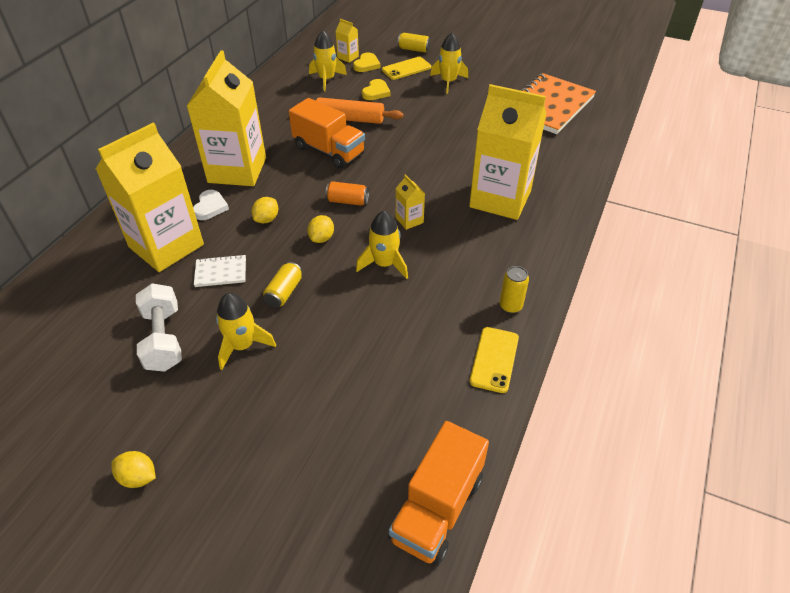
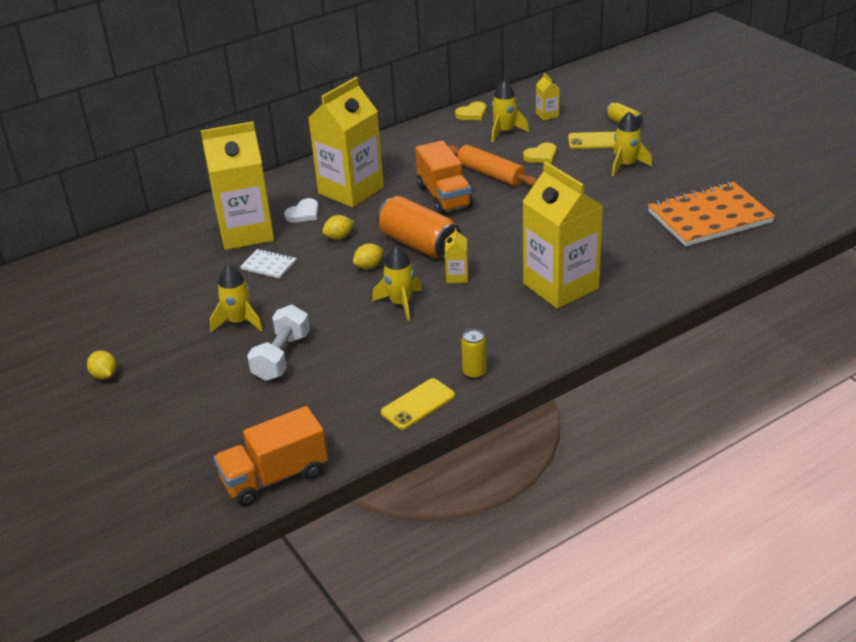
camera: 35 degrees right, 10 degrees down
white dumbbell [136,283,182,372] -> white dumbbell moved to [247,305,310,381]
yellow can [263,262,303,308] -> none
orange can [325,181,369,206] -> orange can [377,196,461,259], size x2.01
yellow heart [353,52,380,72] -> yellow heart moved to [455,102,486,120]

